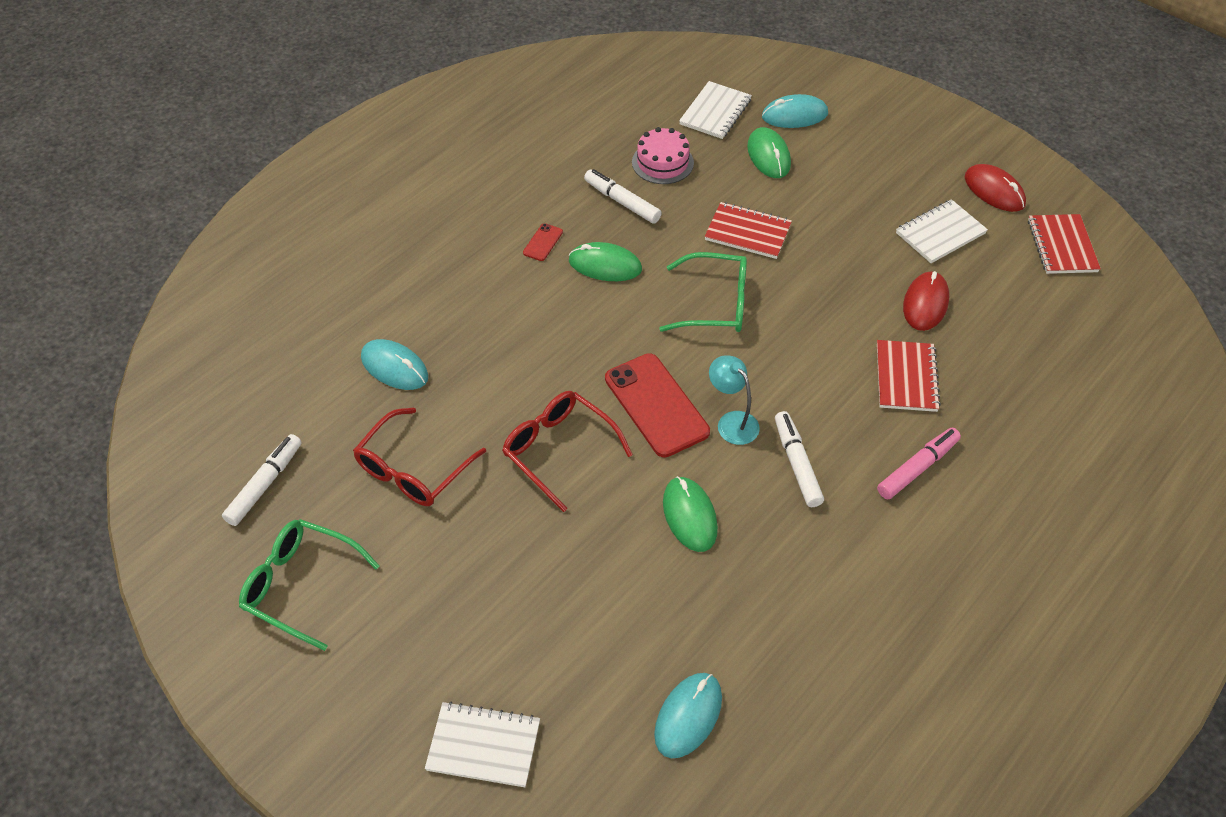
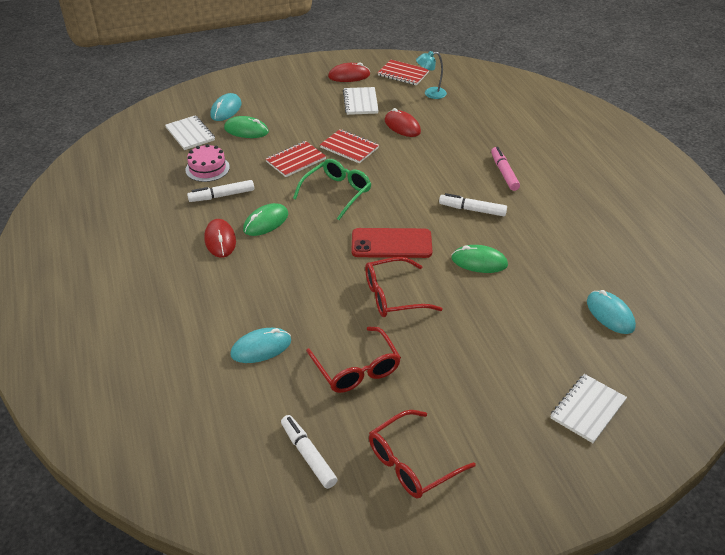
camera: 60 degrees left, 10 degrees down
green glasses [239,519,380,651] -> red glasses [369,410,476,499]
red phone [523,223,563,261] -> red mouse [204,219,236,258]
turquoise lamp [709,355,760,445] -> turquoise lamp moved to [416,51,447,99]
red notebook [877,340,941,412] -> red notebook moved to [320,129,379,164]

